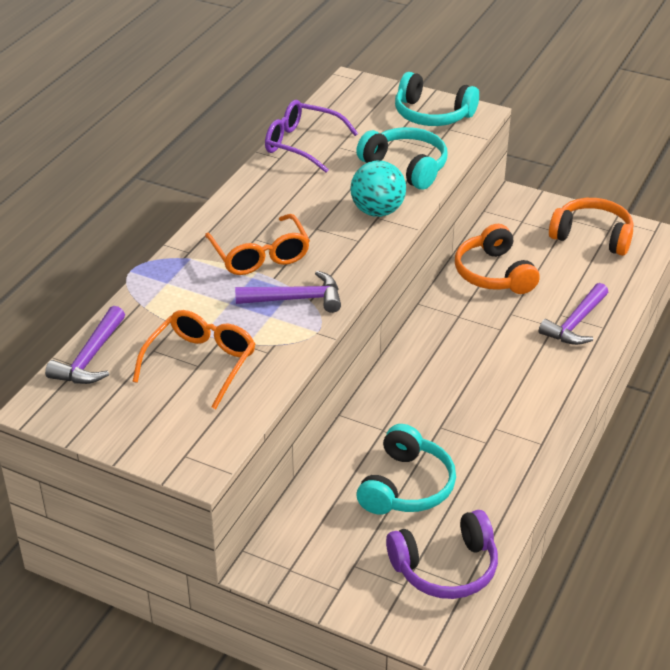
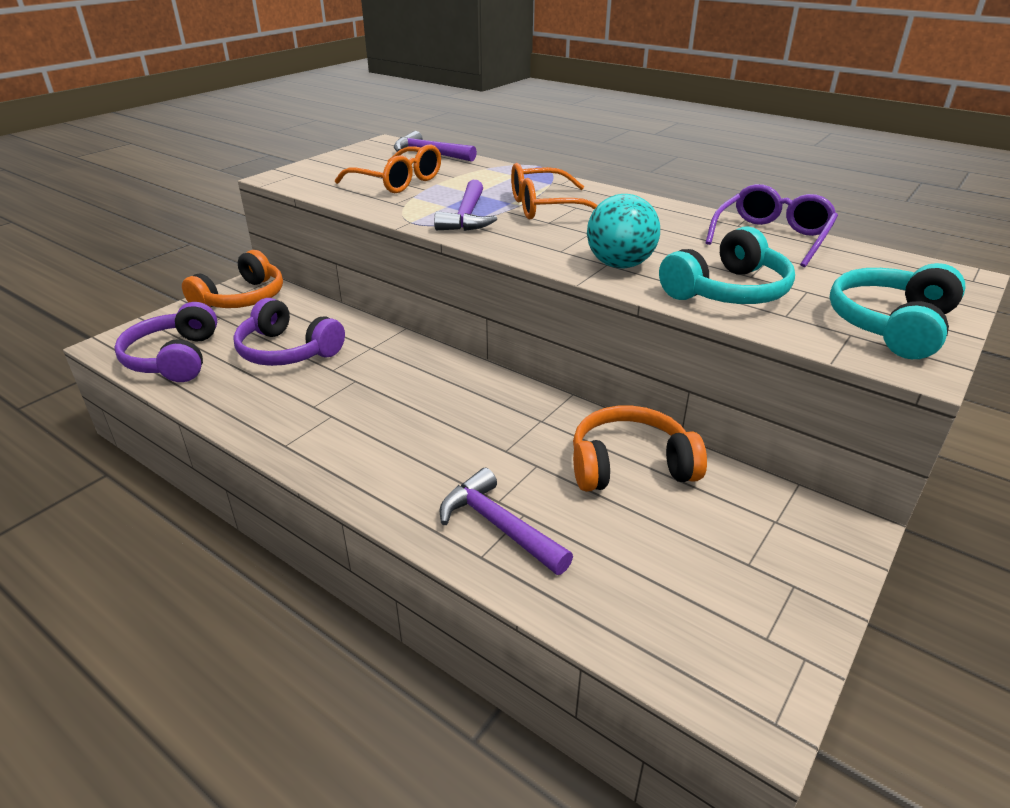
camera: 100 degrees right, 5 degrees down
turquoise headphones [356,424,456,515] -> purple headphones [233,298,345,366]
orange headphones [549,198,633,256] -> orange headphones moved to [182,250,283,308]

